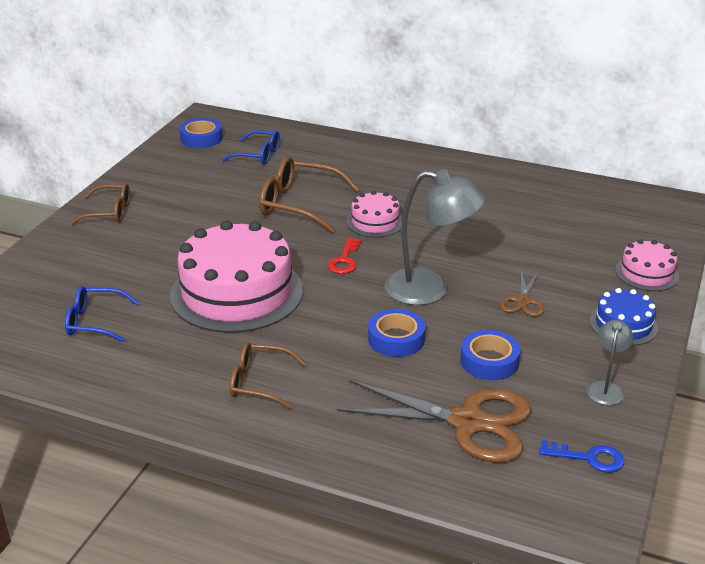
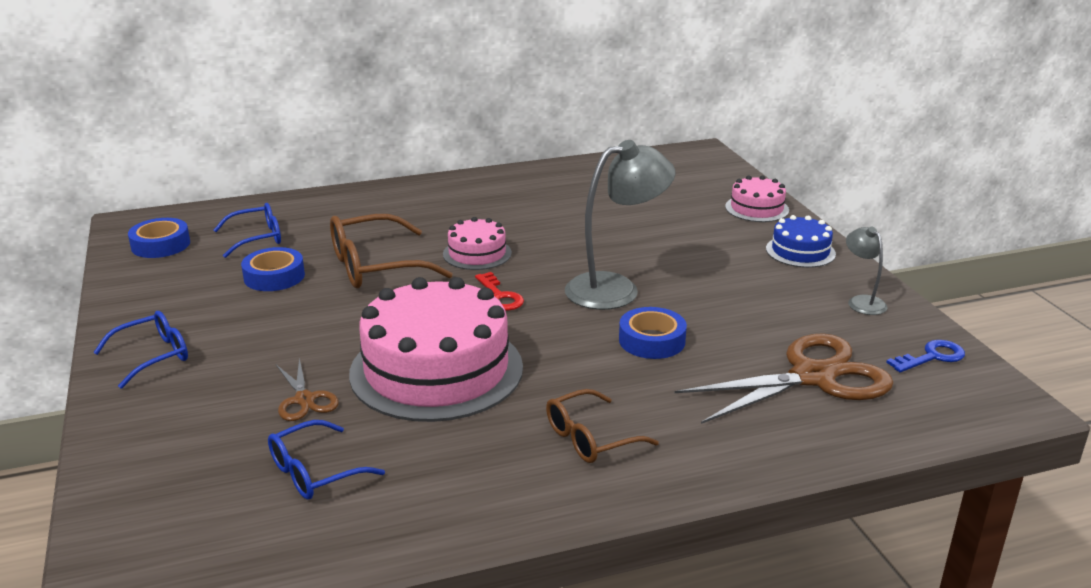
camera: 40 degrees left, 5 degrees down
brown glasses [70,183,130,225] -> blue glasses [93,311,188,389]
blue tape [460,330,521,380] -> blue tape moved to [241,247,305,291]
brown scissors [500,271,544,317] -> brown scissors moved to [276,358,339,421]

